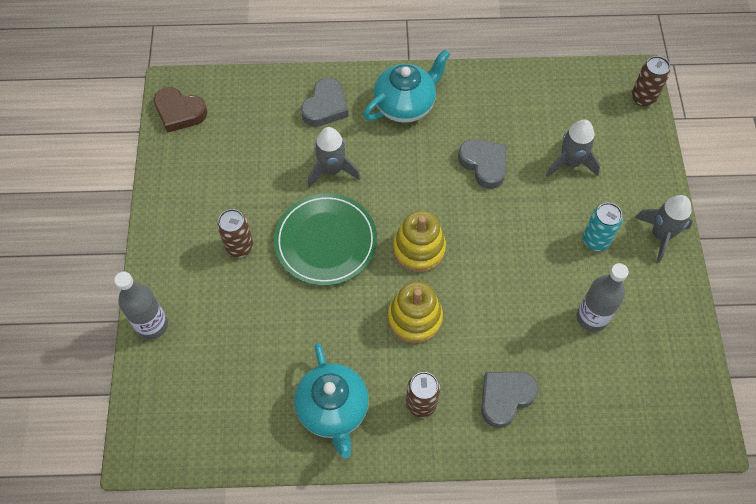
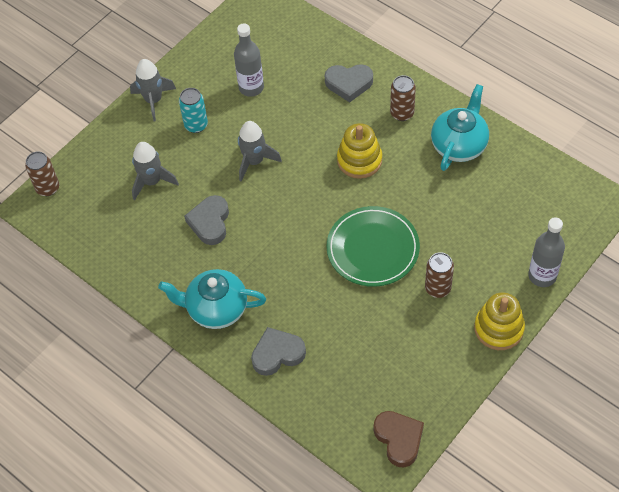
camera: 135 degrees left, 5 degrees down
grey rocket [308,127,361,188] -> grey rocket moved to [238,121,282,181]
yellow stacking toy [393,211,446,272] -> yellow stacking toy moved to [474,292,525,350]

